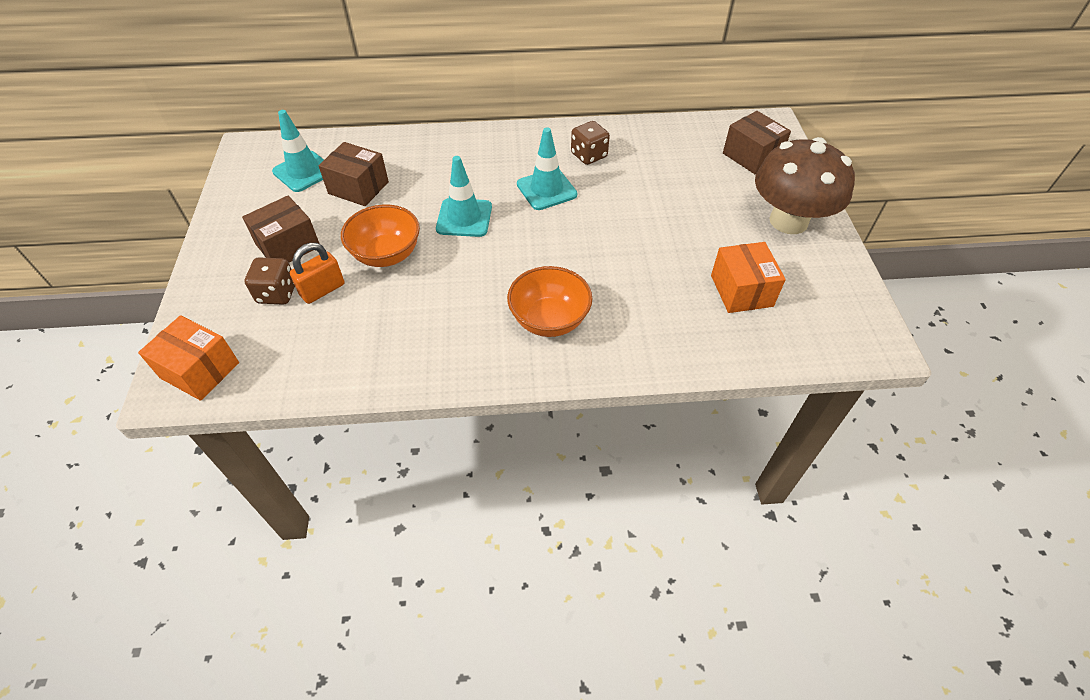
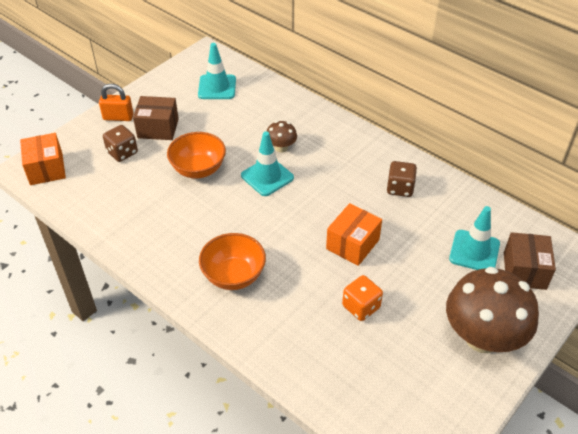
camera: 45 degrees right, 5 degrees down
orange padlock [290,243,344,304] -> orange padlock moved to [99,84,134,121]
brown box [319,142,389,206] -> none
turquoise traffic cone [517,127,577,210] -> turquoise traffic cone moved to [449,206,500,270]
orange box [711,242,786,313] -> orange box moved to [326,203,382,266]
none -> brown mushroom [267,121,297,153]
none -> orange dice [342,275,383,321]

